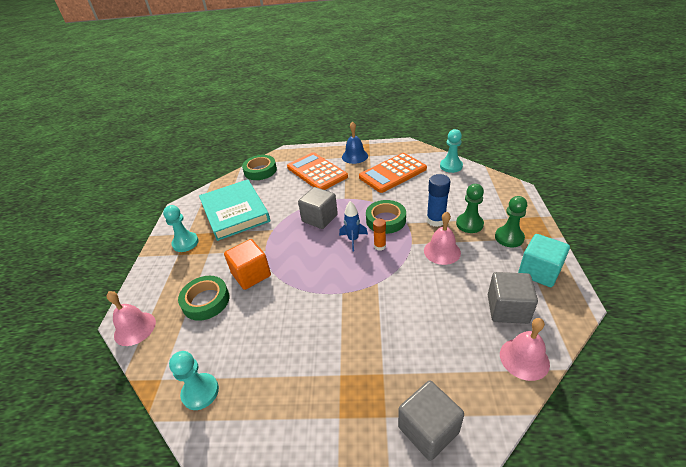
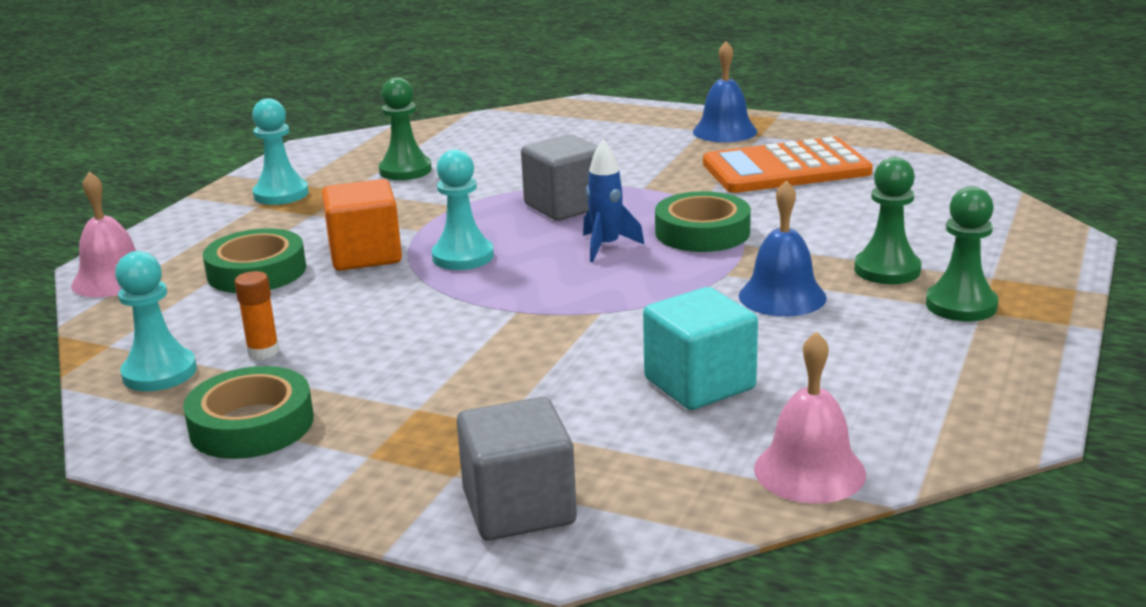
camera: 20 degrees right, 15 degrees down
turquoise book [199,179,270,241] -> green pawn [379,77,432,180]
green tape [242,155,277,180] -> green tape moved to [183,366,314,459]
orange calculator [287,152,348,190] -> none
orange glue stick [373,218,386,251] -> orange glue stick moved to [234,271,279,360]
pink bell [424,212,461,265] -> blue bell [739,180,827,317]
blue glue stick [427,174,451,227] -> none
turquoise pawn [440,129,463,173] -> turquoise pawn moved to [432,149,494,270]
grey cube [488,272,538,324] -> none
turquoise cube [518,234,570,287] -> turquoise cube moved to [643,287,758,410]

